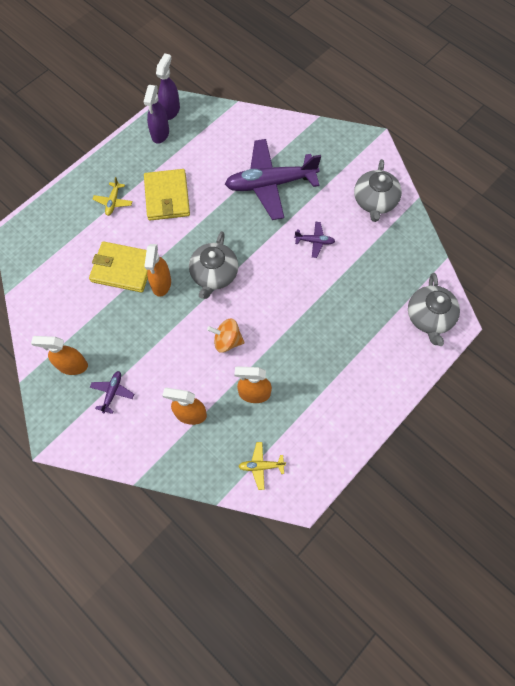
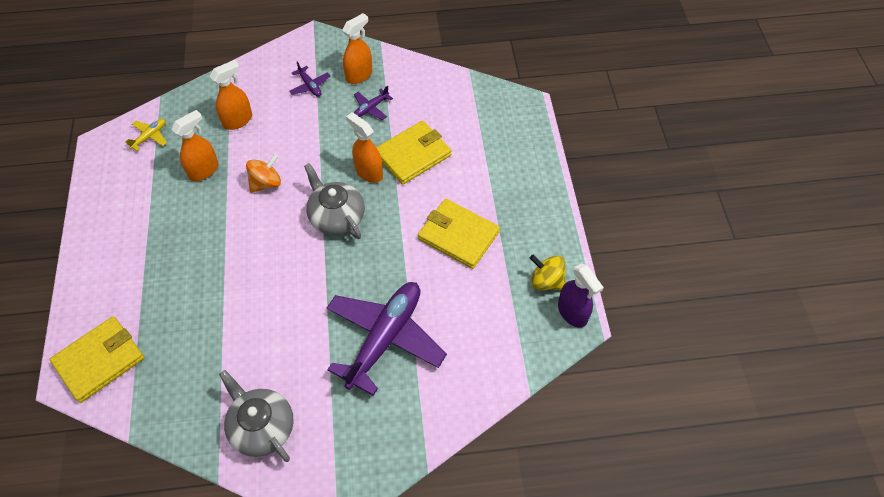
camera: 130 degrees right, 10 degrees down
yellow plane [92,177,132,216] -> none
purple spray bottle [143,85,169,144] -> yellow spinning top [530,255,566,290]
purple plane [294,222,335,258] -> purple plane moved to [354,86,393,120]
grey teapot [408,273,460,346] -> yellow wallet [49,316,144,403]

